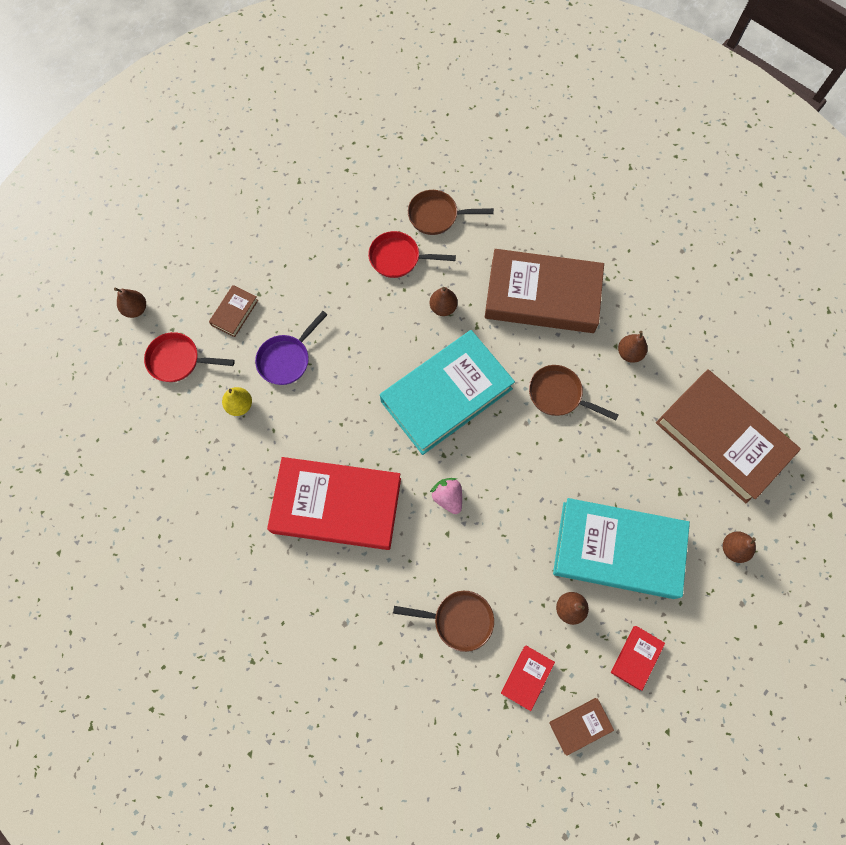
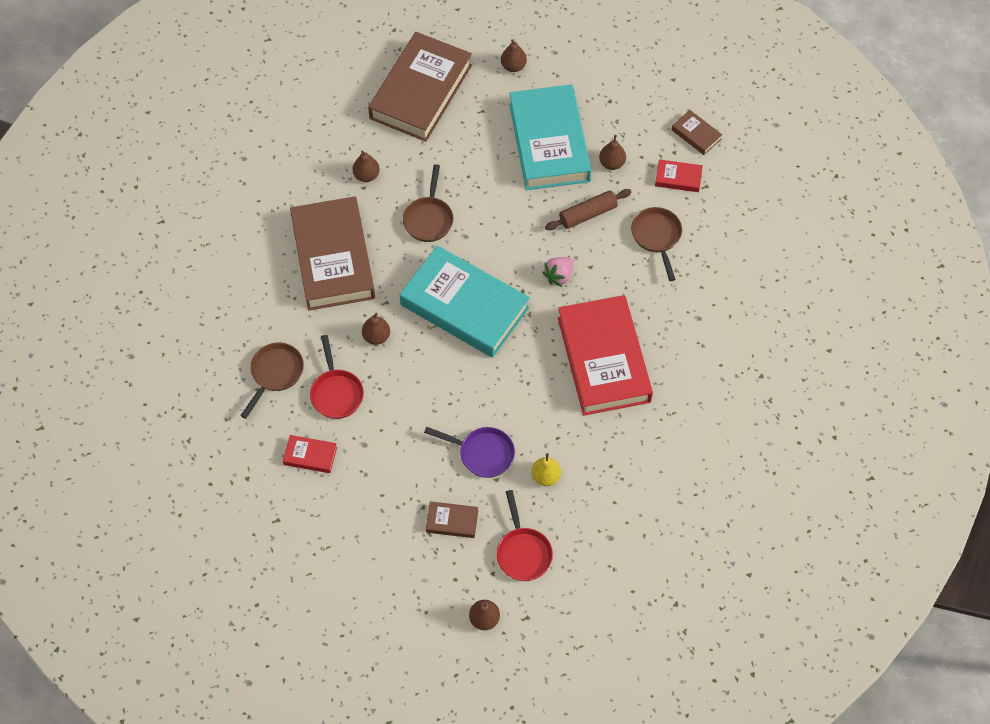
camera: 110 degrees left, 10 degrees down
brown pan [408,190,494,235] -> brown pan turned 135 degrees counterclockwise [240,342,304,419]
red book [611,626,665,691] -> red book moved to [283,435,337,473]
none -> brown rolling pin [545,189,632,230]

